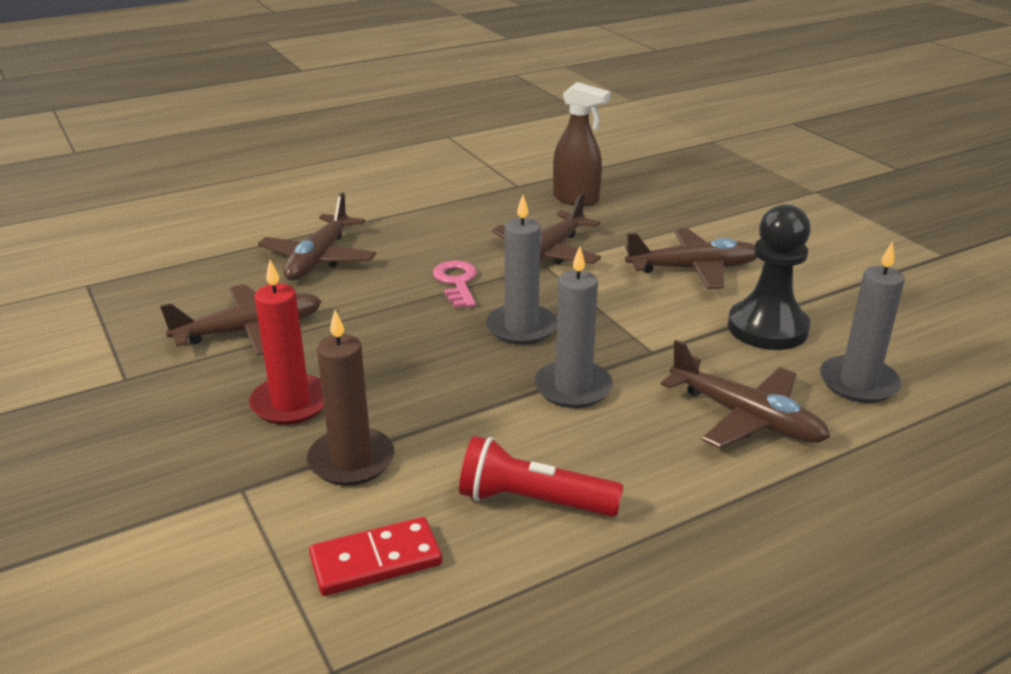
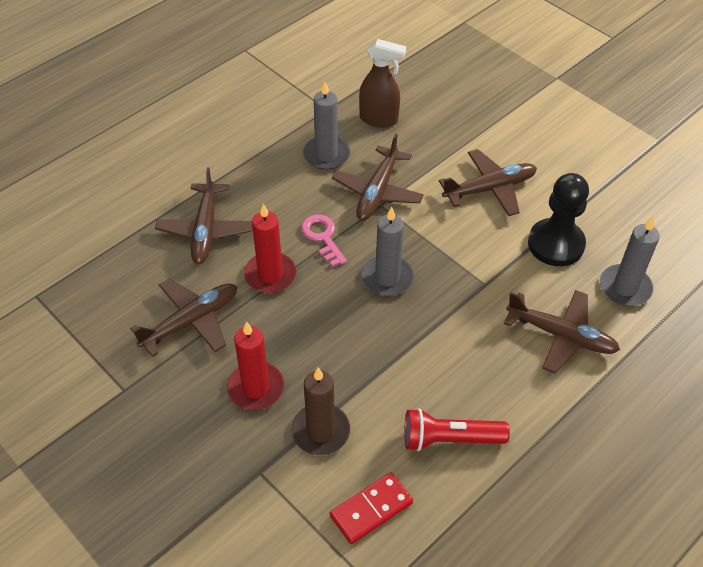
camera: 15 degrees left, 20 degrees up
grey candle [534,246,613,408] -> grey candle moved to [303,82,350,170]
none -> red candle [244,204,296,293]

